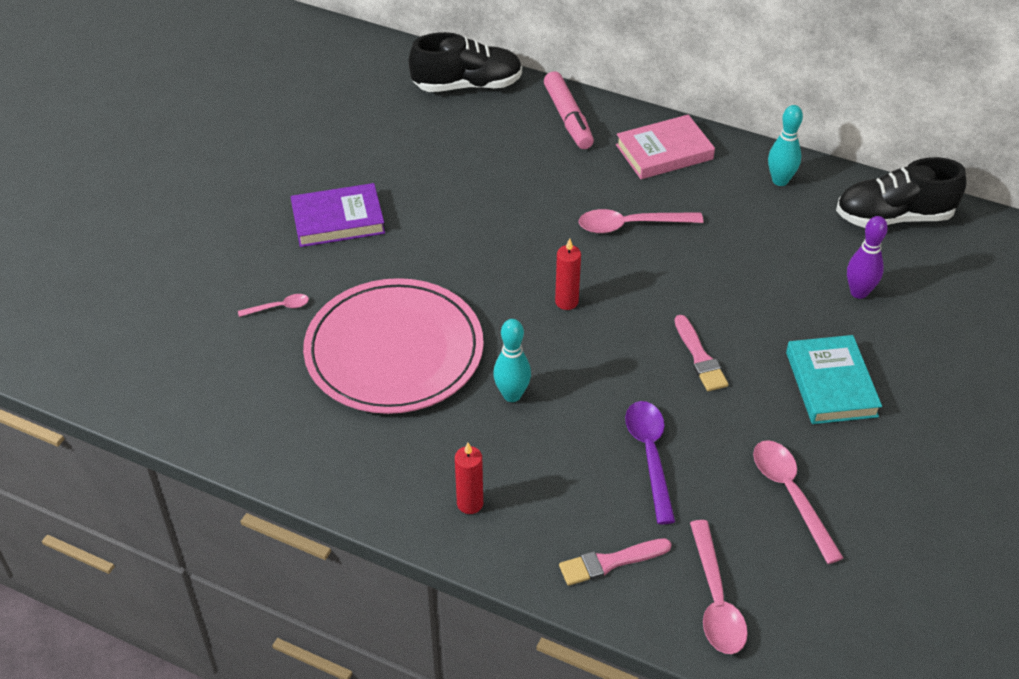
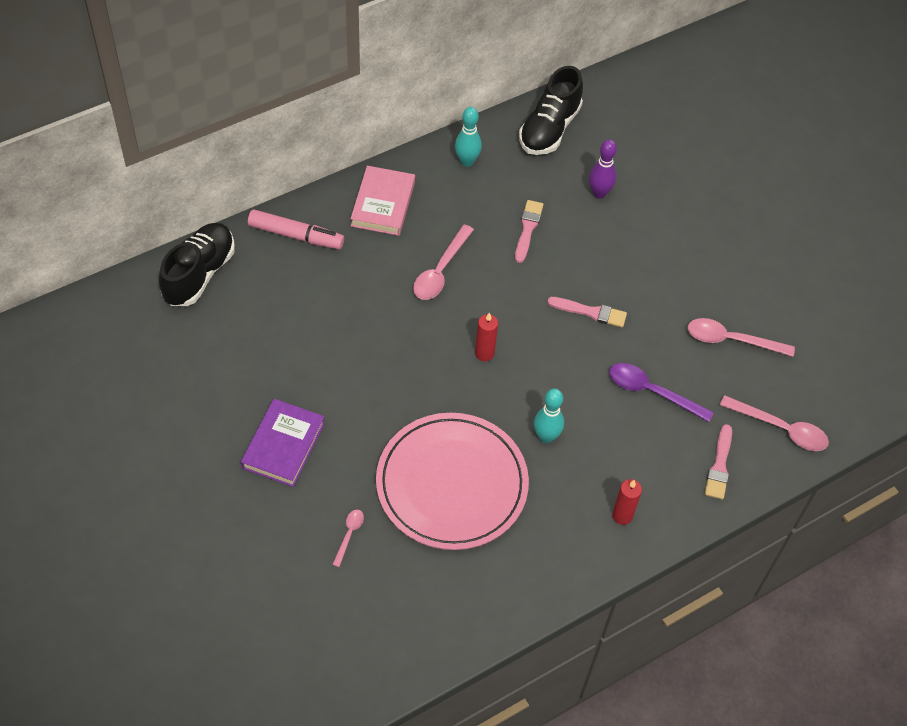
camera: 60 degrees left, 10 degrees up
turquoise book [786,335,882,424] -> none
none -> pink brush [515,200,544,263]

